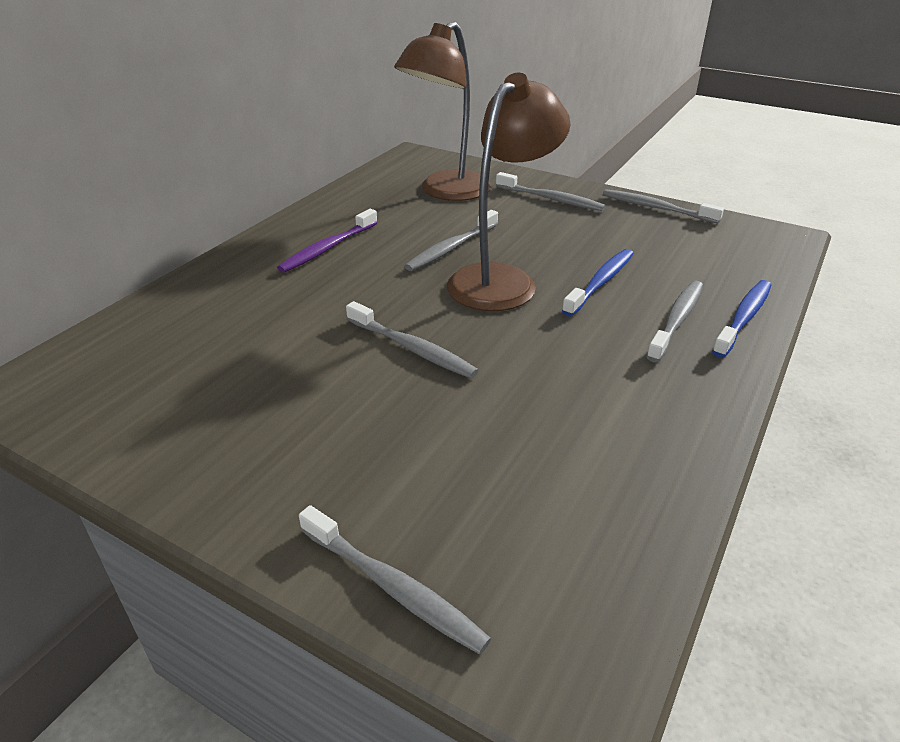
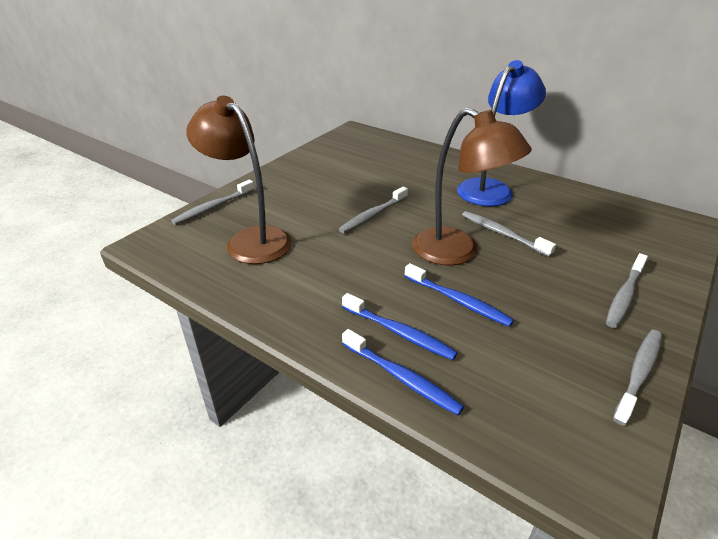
camera: 95 degrees right, 0 degrees up
purple toothbrush [277,209,378,273] -> blue lamp [457,60,546,206]
brown lamp [394,21,491,201] -> brown lamp moved to [186,96,292,264]
grey toothbrush [646,281,703,362] -> blue toothbrush [342,293,458,360]

